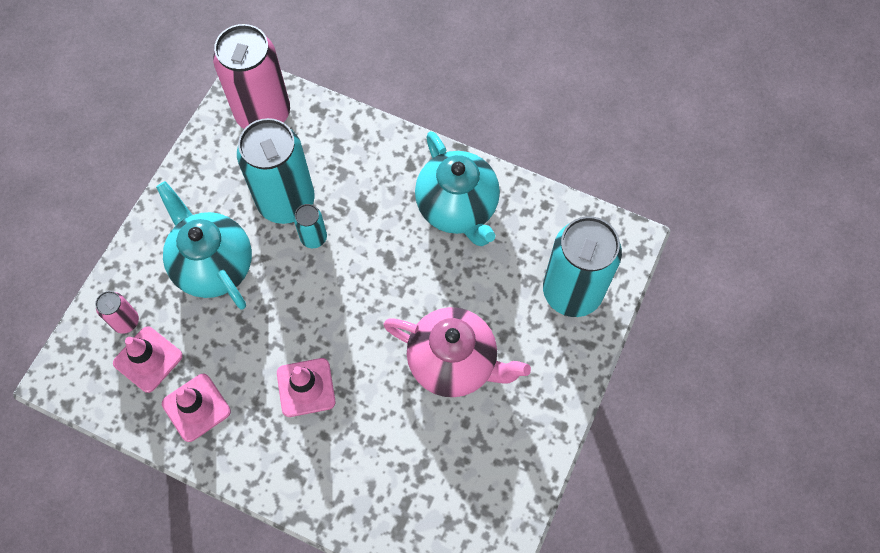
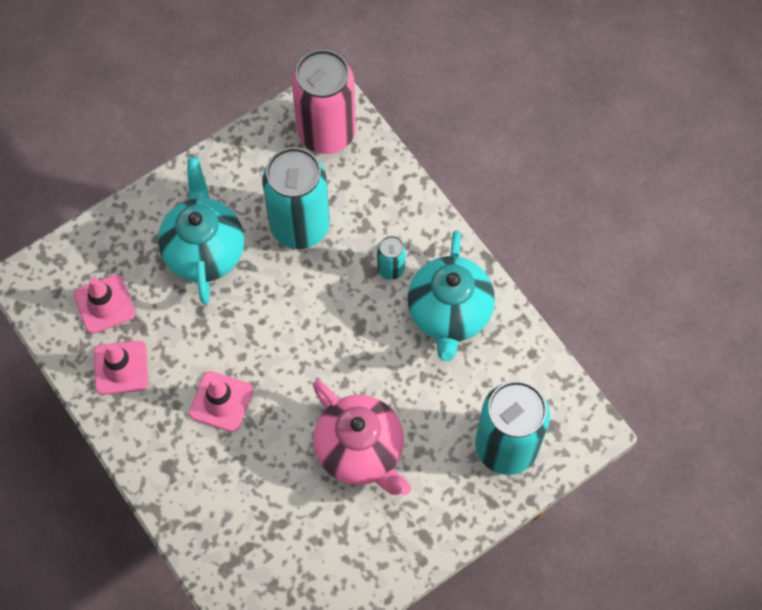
camera: 30 degrees right, 0 degrees up
pink can [95,291,139,334] -> none
turquoise can [294,204,327,248] -> turquoise can moved to [377,236,406,280]

